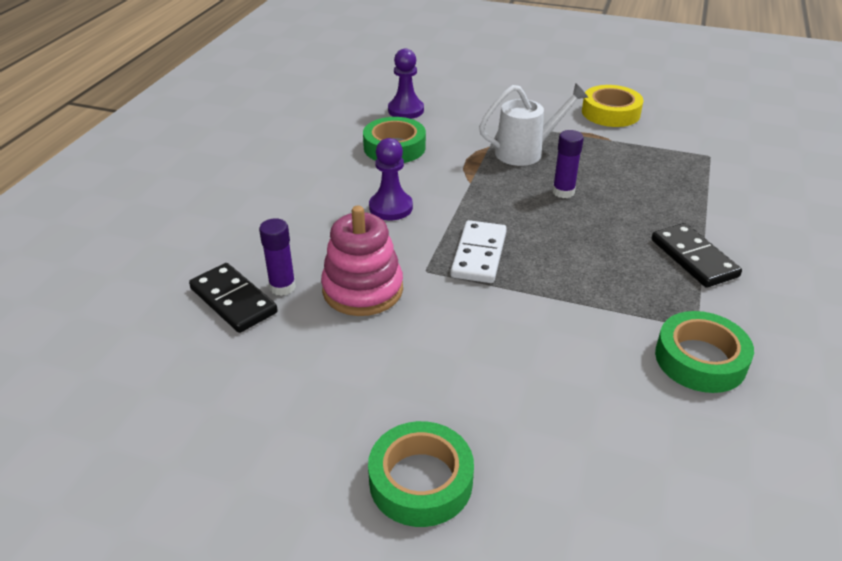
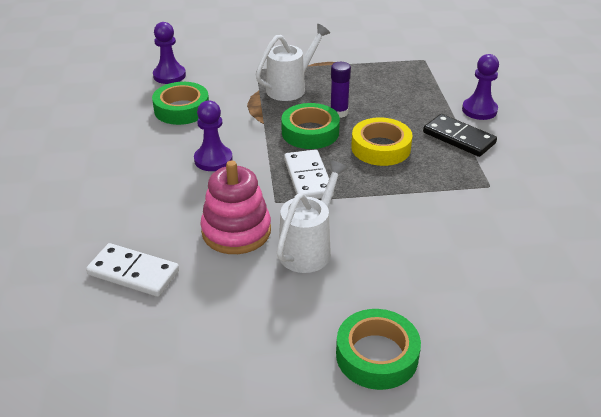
camera: 25 degrees left, 0 degrees up
black domino [189,263,278,333] -> white domino [86,243,179,297]
purple glue stick [259,218,296,296] -> none
yellow tape [582,85,643,127] -> yellow tape moved to [351,117,413,166]
green tape [655,311,754,393] -> green tape moved to [281,103,340,149]
none -> white watering can [277,160,348,273]
none -> purple pawn [462,54,499,120]

